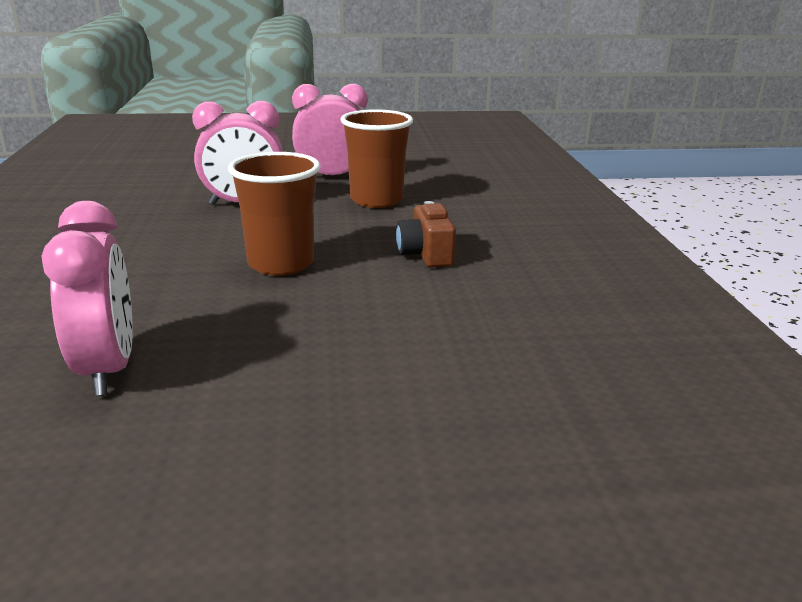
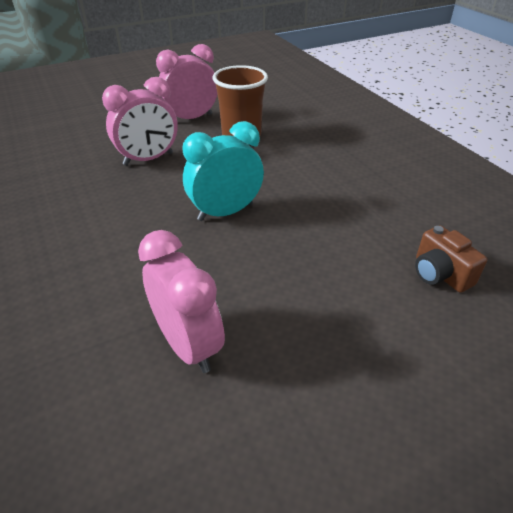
camera: 20 degrees left, 15 degrees up
brown cup [228,152,321,276] -> turquoise clock [183,121,264,221]
brown camera [396,201,456,267] -> brown camera moved to [415,225,487,293]

